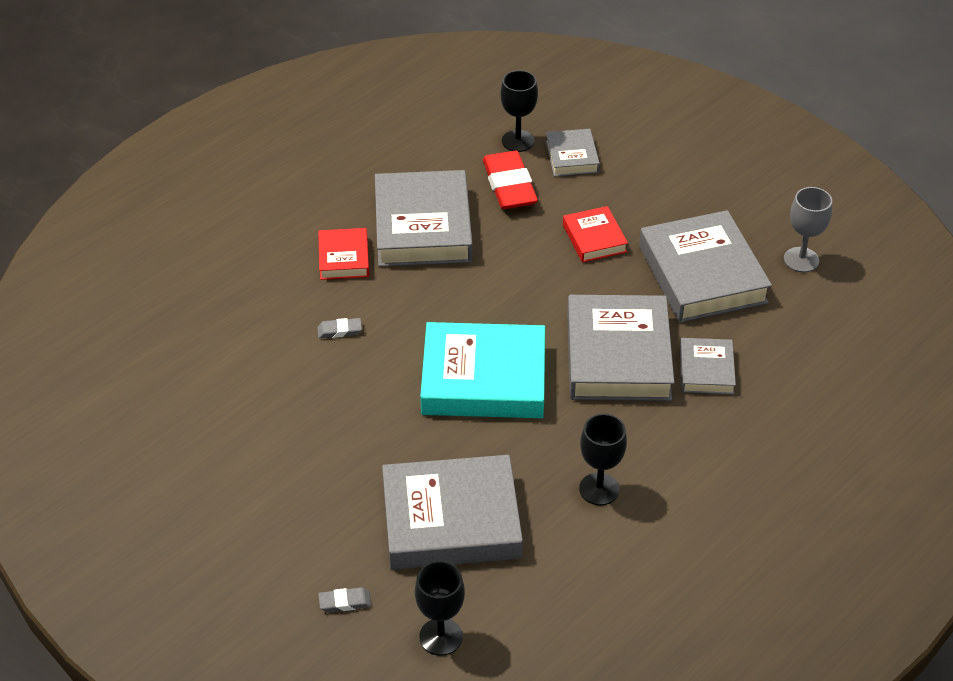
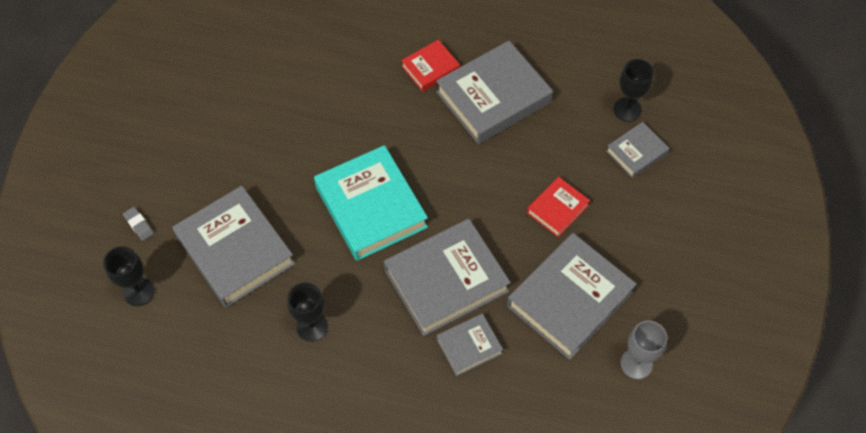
camera: 60 degrees right, 15 degrees up
grey eraser [317,318,362,338] -> none
red eraser [483,151,538,209] -> none

